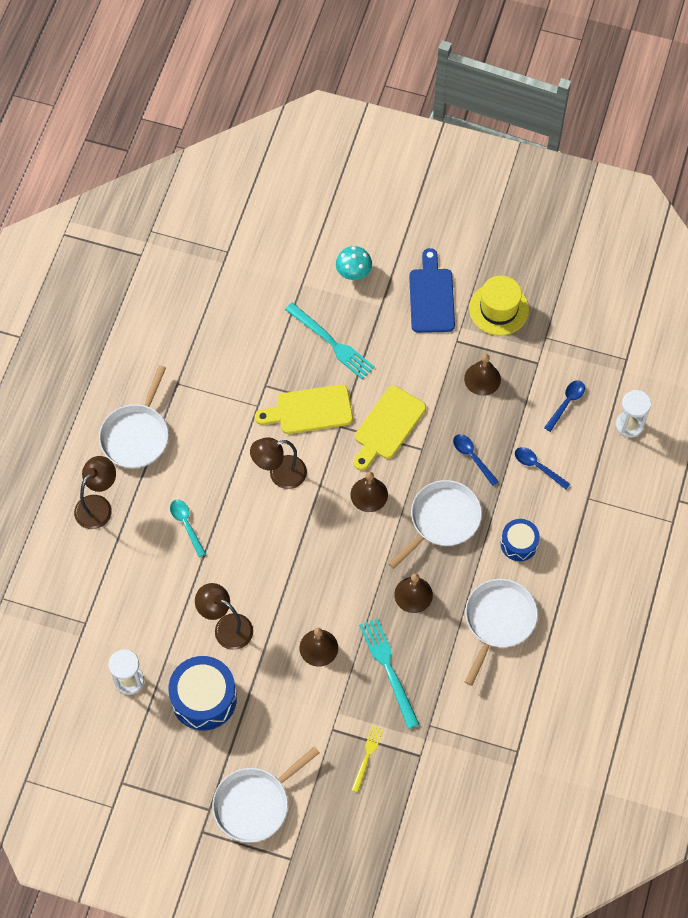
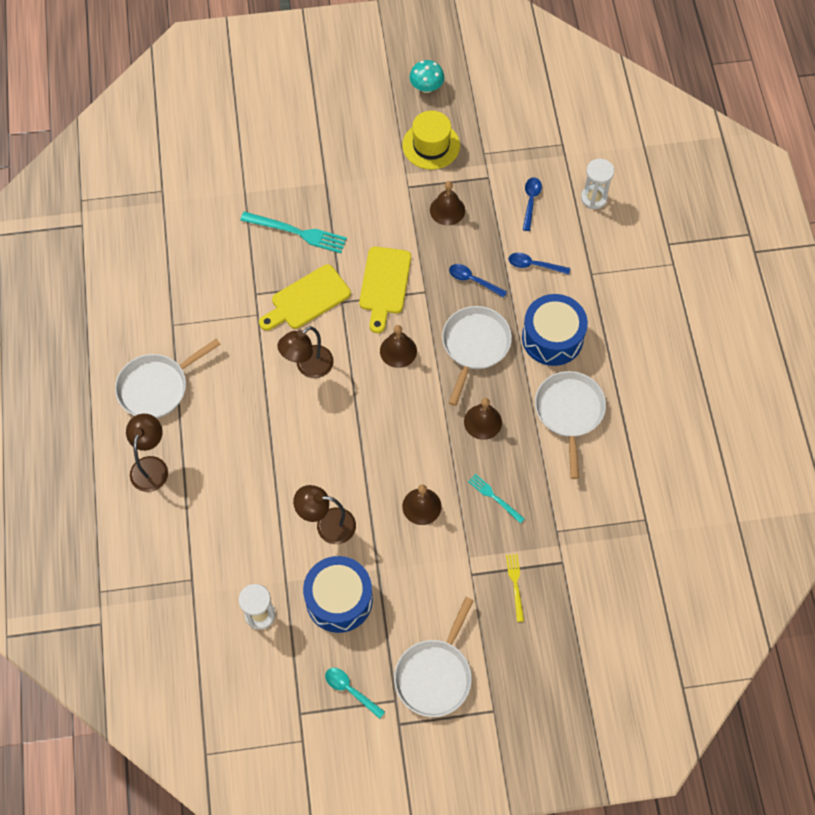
camera: 25 degrees left, 0 degrees up
white pan [99,365,169,468] -> white pan turned 60 degrees clockwise [115,338,221,418]
turquoise spoon [170,500,206,557] -> turquoise spoon moved to [325,668,385,719]
turquoise mushroom [336,246,372,280] -> turquoise mushroom moved to [409,60,444,93]
turquoise fork [359,618,419,729] -> turquoise fork [468,474,525,524], size x0.58
blue cutting board [409,248,455,333] -> none
blue drum [501,519,540,561] -> blue drum [522,294,588,366], size x1.70

